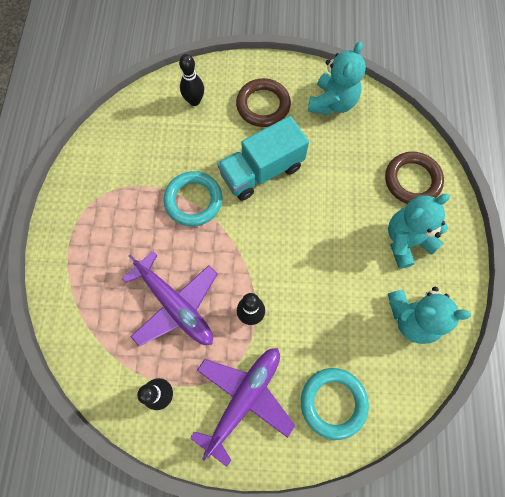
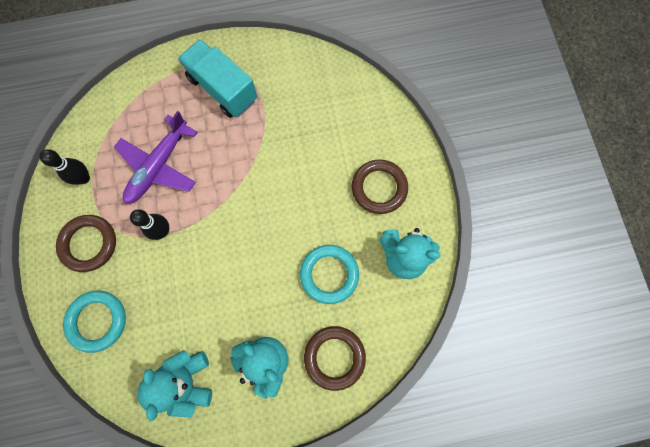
camera: 75 degrees right, 5 degrees up
turquoise ring [163,171,223,226] -> turquoise ring moved to [300,245,359,304]
black bowling pin [179,54,204,106] -> none
purple plane [190,348,295,467] -> brown ring [56,215,116,272]
turquoise truck [217,116,309,201] -> turquoise truck moved to [178,39,258,118]

